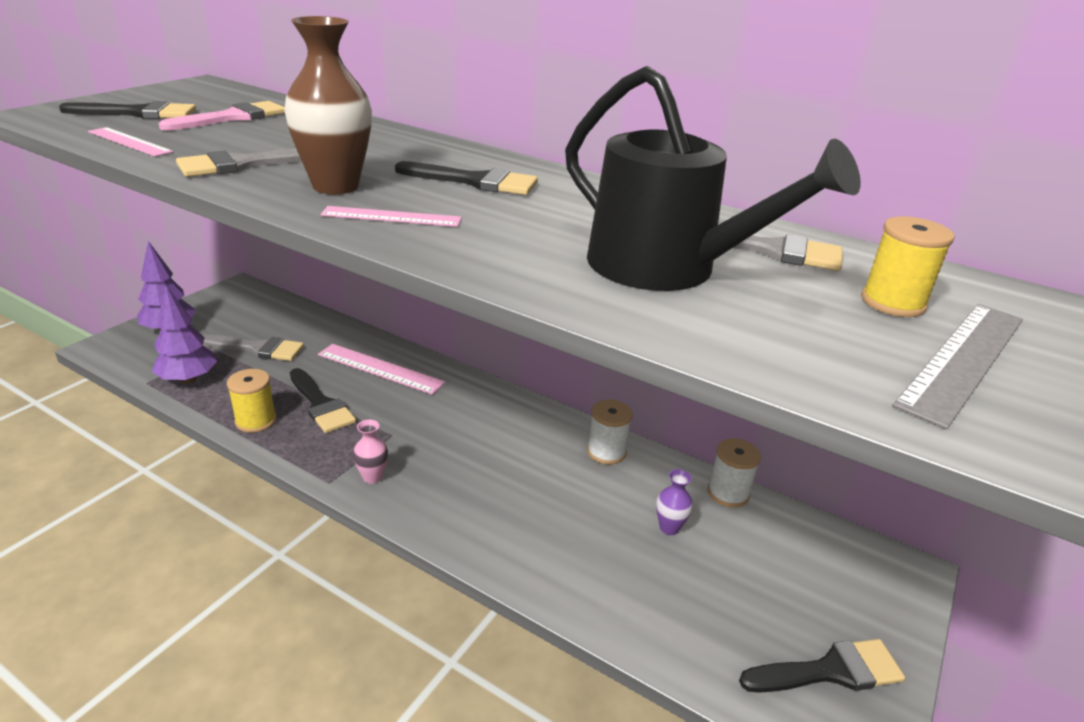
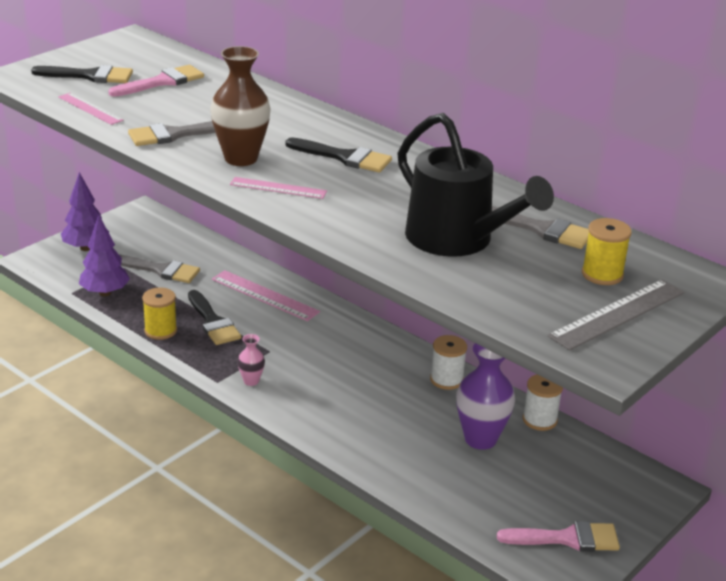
camera: 10 degrees right, 0 degrees up
purple vase [656,469,693,535] -> purple vase [456,343,515,450], size x2.02
black brush [739,639,905,693] -> pink brush [497,521,620,551]

